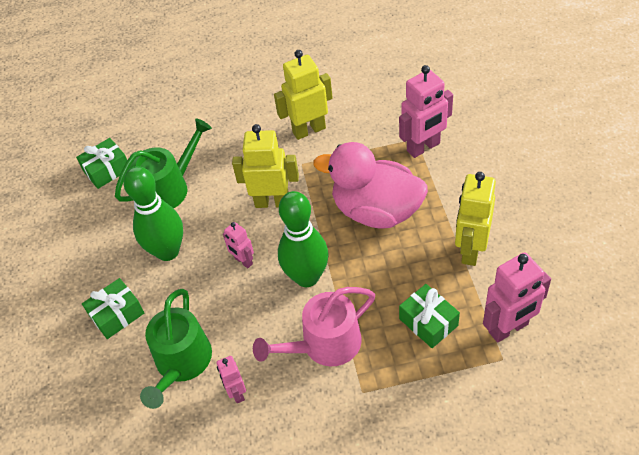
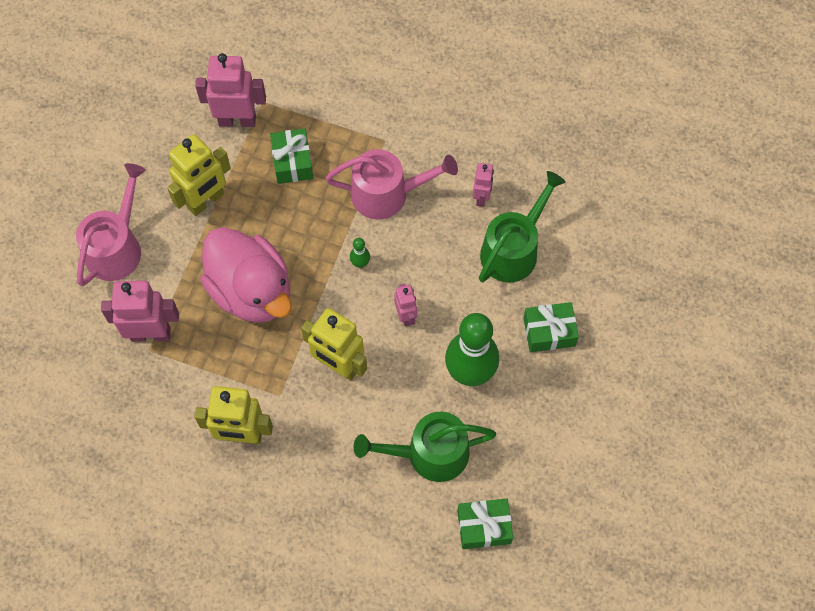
camera: 155 degrees left, 15 degrees up
green bowling pin [278,191,329,287] -> green bowling pin [350,238,370,268], size x0.40
none -> pink watering can [76,163,146,286]

